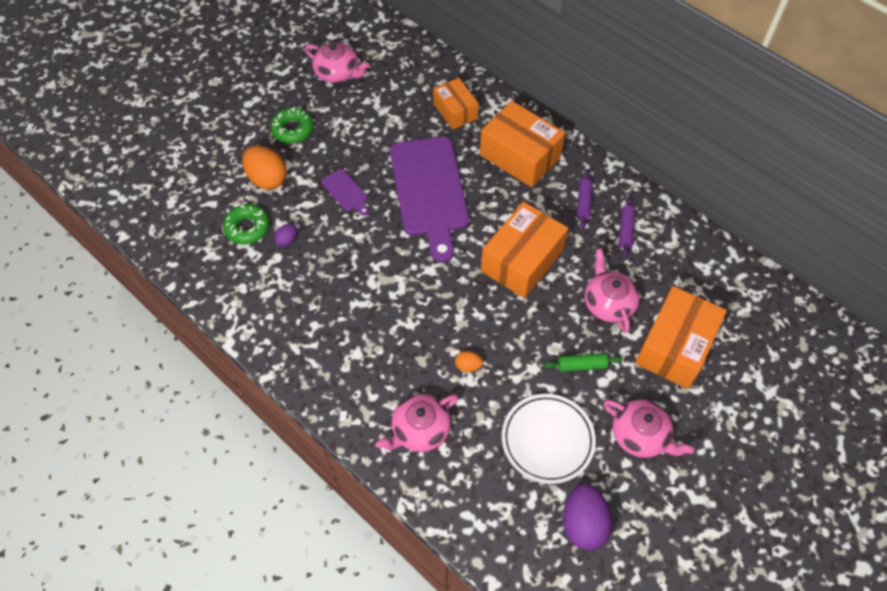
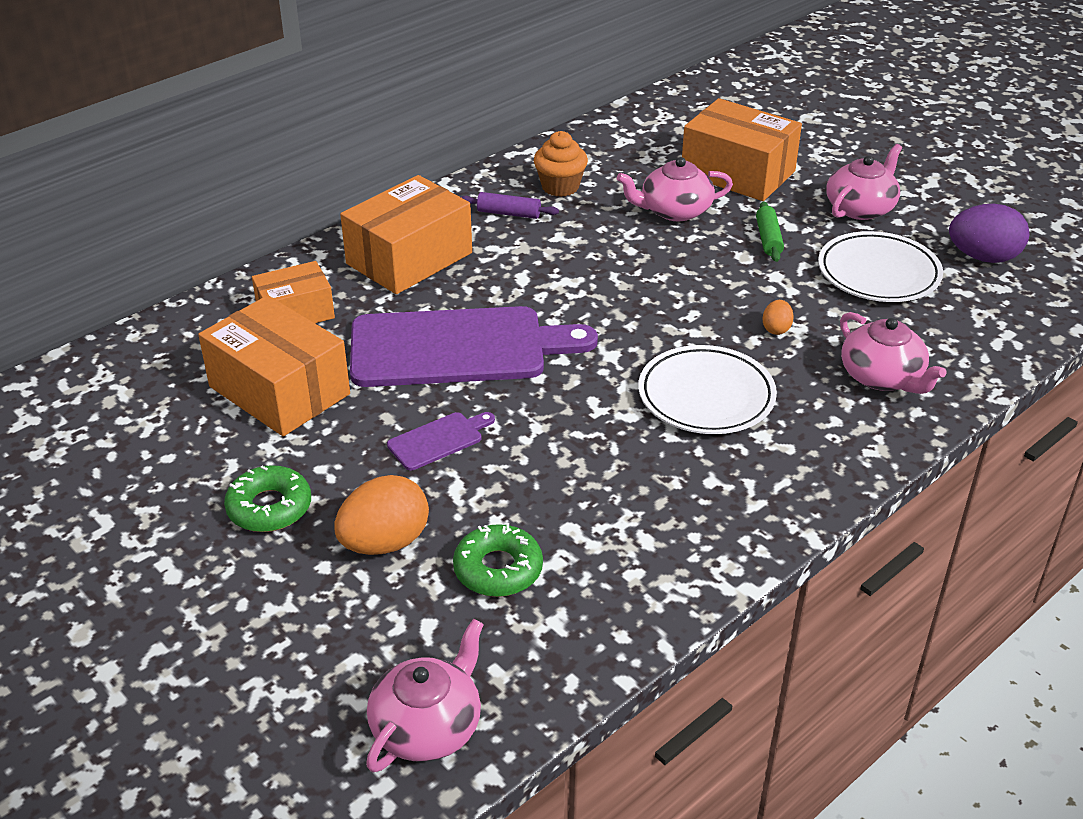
camera: 85 degrees left, 20 degrees down
purple egg [274,224,297,247] -> none
pink teapot [305,42,369,83] -> pink teapot moved to [366,619,484,772]
orange box [481,202,569,298] -> orange box moved to [198,295,350,436]
purple rolling pin [619,197,635,258] -> orange cupcake [534,131,588,197]
none -> white plate [638,345,777,434]

